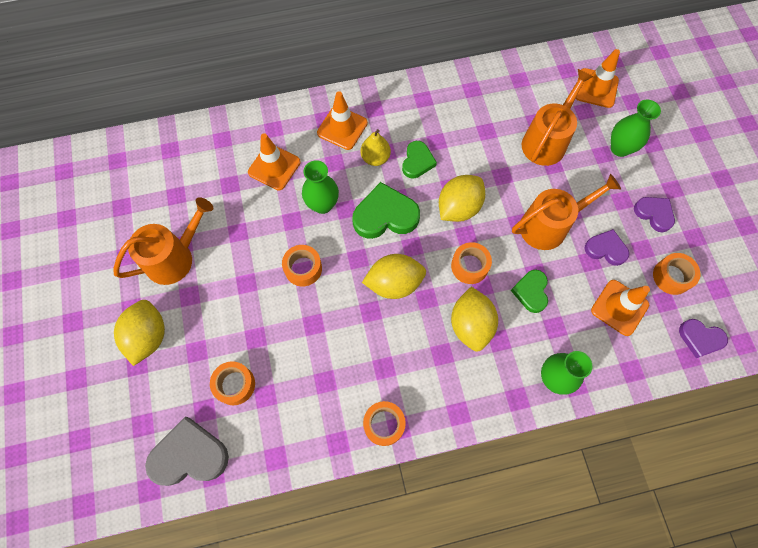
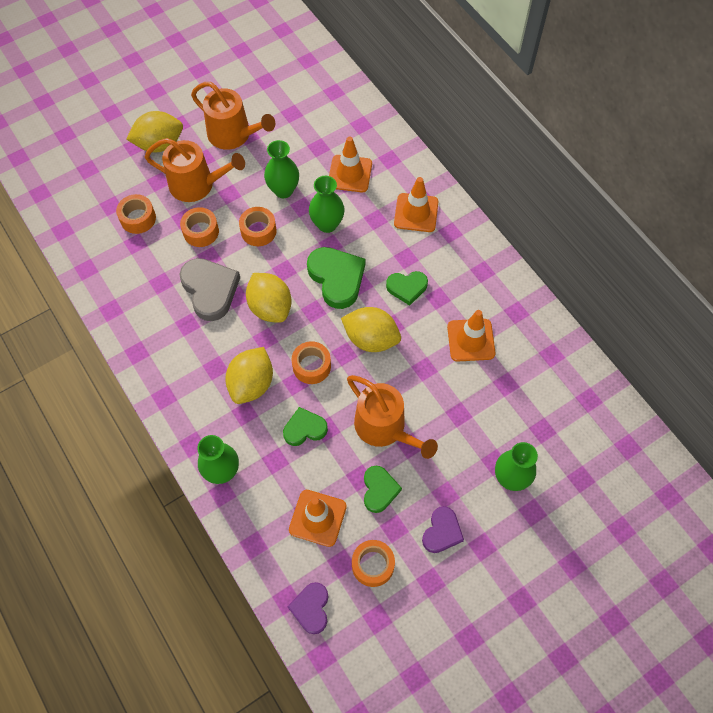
camera: 70 degrees right, 5 degrees down
grey heart [145,416,229,486] -> grey heart moved to [179,258,240,321]
yellow pear [360,129,391,166] -> none
orange tape [363,401,406,446] -> orange tape moved to [180,207,219,247]
yellow lemon [451,287,498,352] -> yellow lemon turned 45 degrees counterclockwise [225,347,273,404]
orange watering can [522,69,593,166] -> orange watering can moved to [145,138,245,202]
orange traffic cone [576,49,620,108] -> orange traffic cone moved to [447,310,496,362]
purple heart [585,229,629,266] -> green heart [364,466,402,513]
none -> green vase [264,140,299,198]

